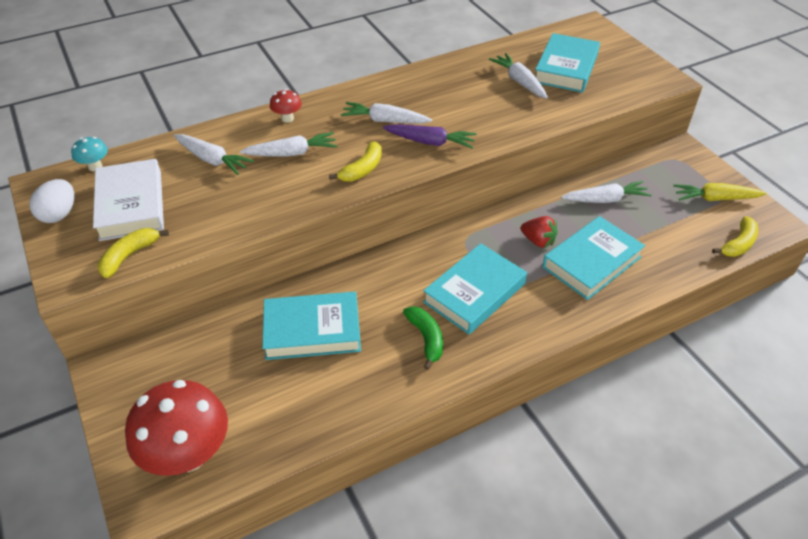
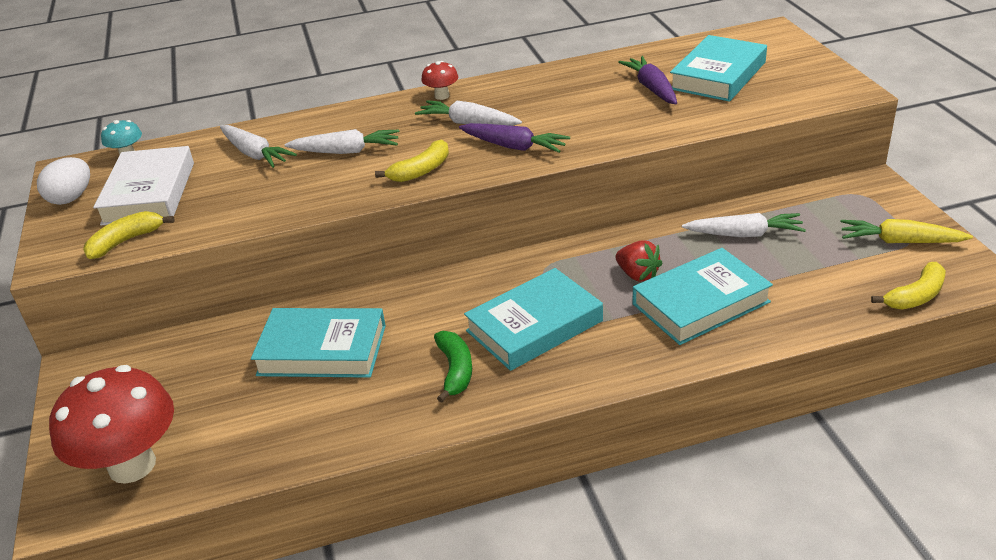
camera: 15 degrees right, 10 degrees down
red mushroom [270,89,302,123] -> red mushroom moved to [421,61,458,100]
white carrot [489,53,548,99] -> purple carrot [618,56,677,104]

